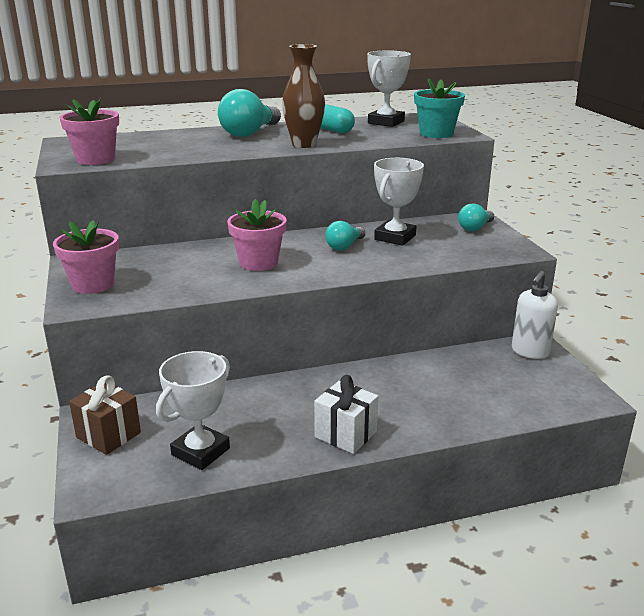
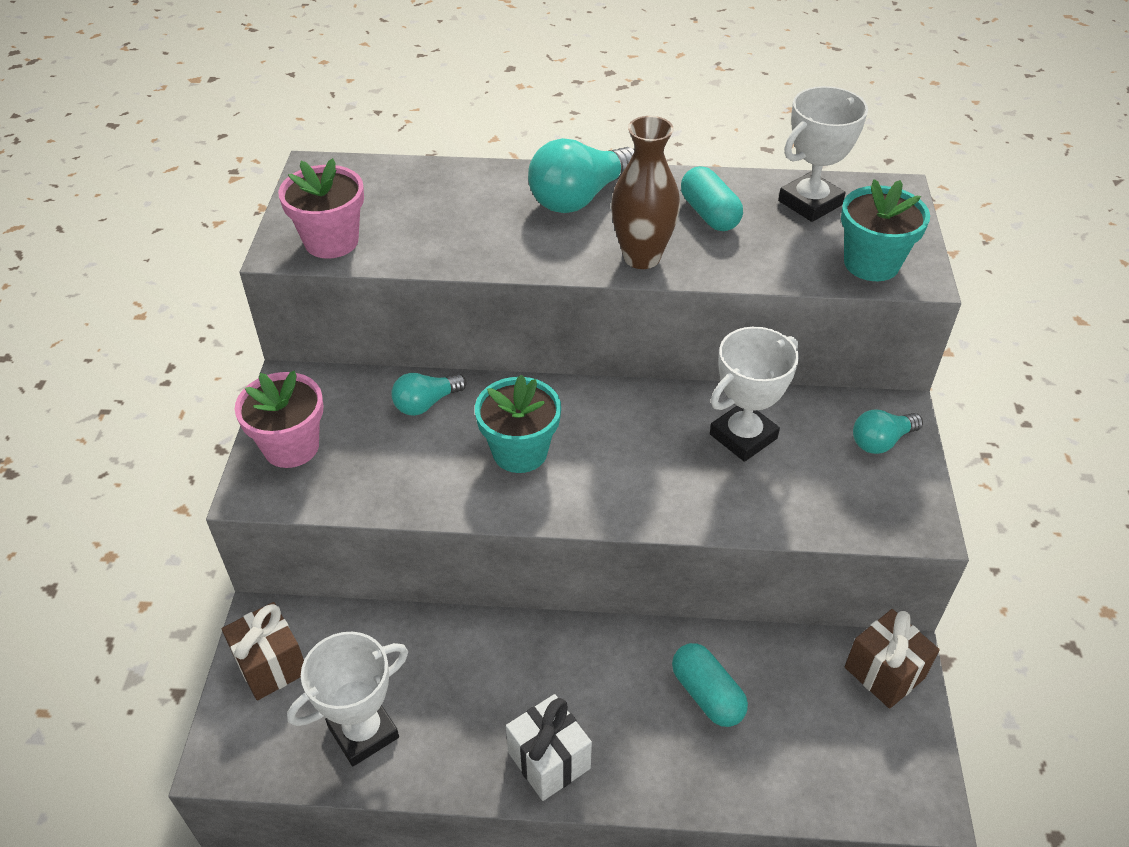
camera: 20 degrees right, 20 degrees up
pink flower pot [227,199,287,271] -> turquoise flower pot [475,375,561,473]
turquoise light bulb [325,221,365,250] -> turquoise light bulb moved to [391,373,466,416]
white soap dispenser [512,271,558,359] -> brown gift [845,609,940,709]
none -> turquoise capsule [672,643,748,727]

